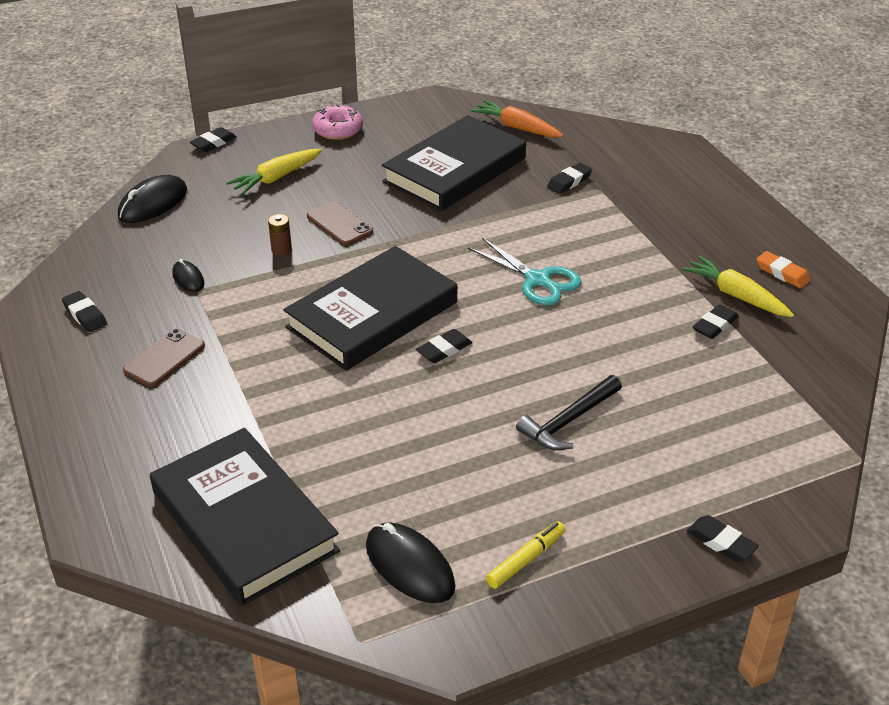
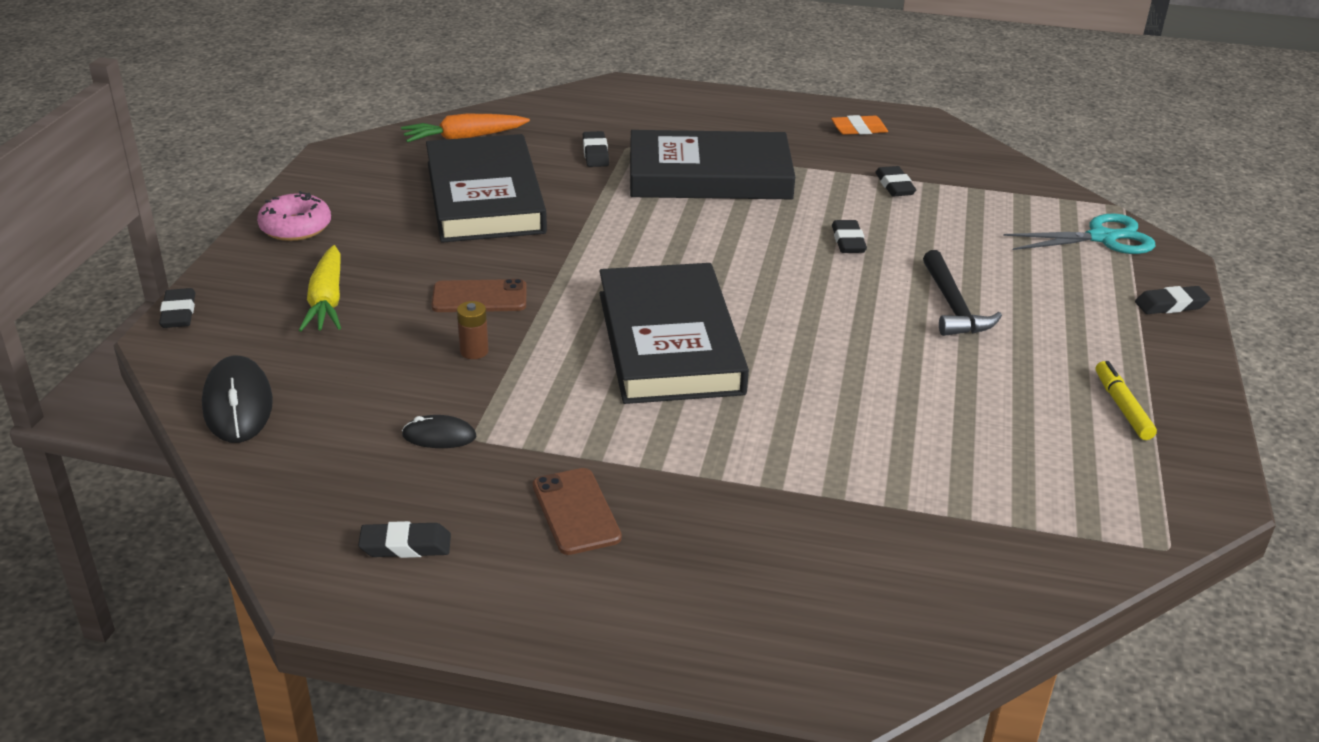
camera: 55 degrees left, 5 degrees down
black book [150,428,340,606] -> black book moved to [630,130,795,199]
black mouse [366,523,455,603] -> none
black eraser [416,329,472,363] -> black eraser moved to [832,220,867,253]
turquoise scissors [468,238,582,305] -> turquoise scissors moved to [1003,214,1155,254]
yellow carrot [682,256,794,317] -> none

